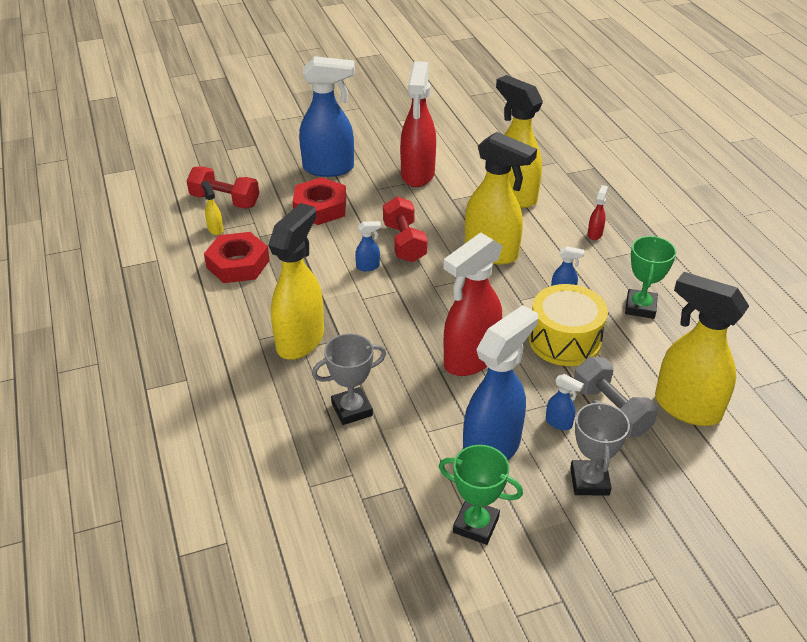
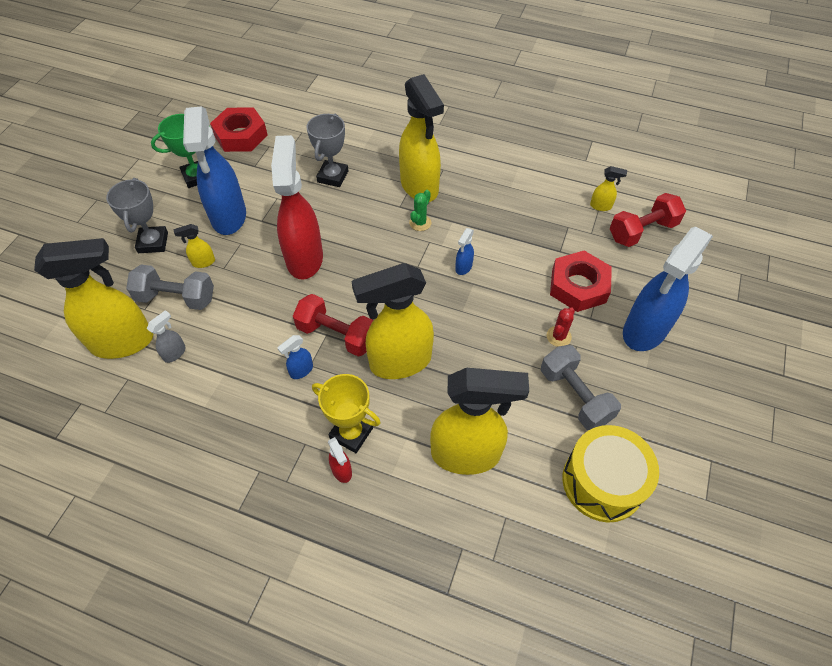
camera: 130 degrees right, 15 degrees up
red nut [204,232,270,283] -> red nut moved to [210,107,268,152]
red dumbbell [383,196,428,262] -> red dumbbell moved to [293,294,374,357]
red spray bottle [400,61,436,187] -> grey dumbbell [541,345,621,430]
yellow drum [529,284,608,366] -> yellow drum moved to [562,425,659,522]
blue spray bottle [546,374,584,430] -> yellow spray bottle [174,224,215,268]
grey trophy [570,400,630,495] -> grey trophy turned 45 degrees clockwise [106,178,168,253]
green trophy [625,236,676,319] -> none
none -> grey spray bottle [147,310,186,363]
none -> yellow trophy [312,374,381,453]
none -> green cactus [409,190,431,231]
none -> red cactus [547,307,575,347]

